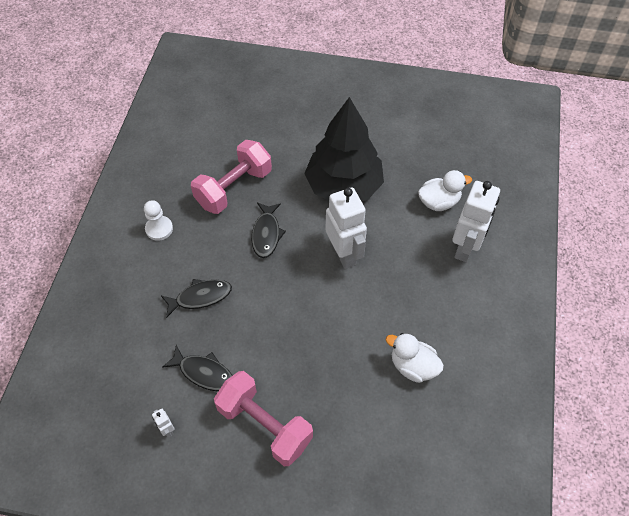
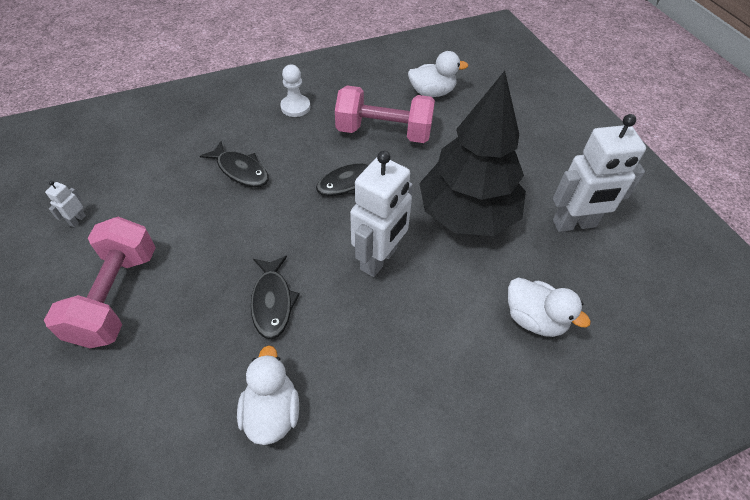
camera: 55 degrees right, 5 degrees down
black fish [162,345,233,391] -> black fish moved to [251,256,300,339]
white robot [452,181,500,262] -> white robot moved to [553,114,646,232]
none -> white duck [408,51,468,97]

